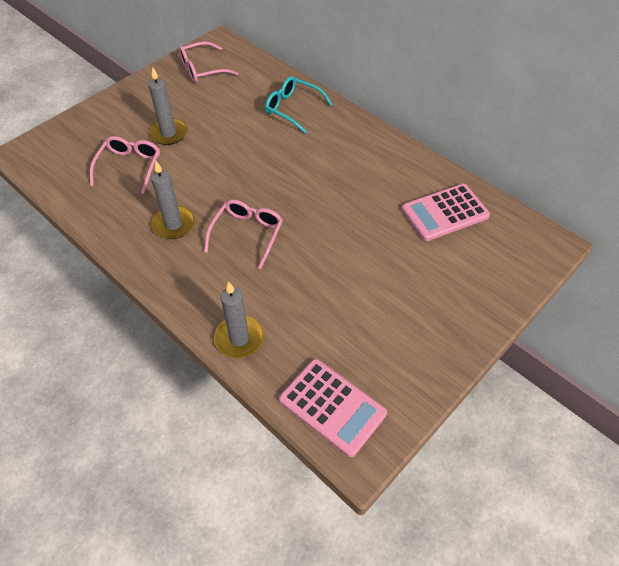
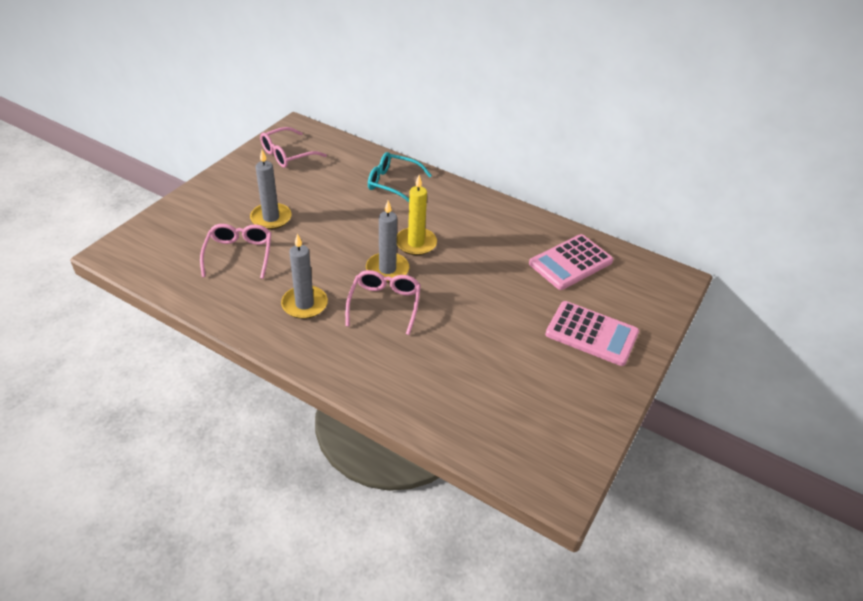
camera: 15 degrees left, 10 degrees down
grey candle [214,281,264,358] -> grey candle moved to [366,200,409,283]
pink calculator [279,359,387,457] -> pink calculator moved to [545,301,639,366]
none -> yellow candle [397,175,437,255]

